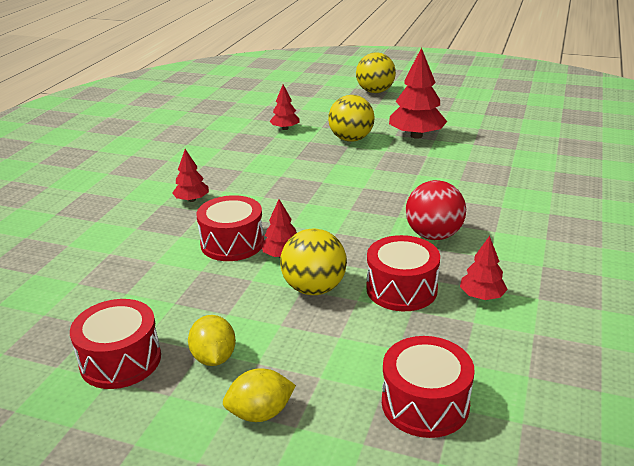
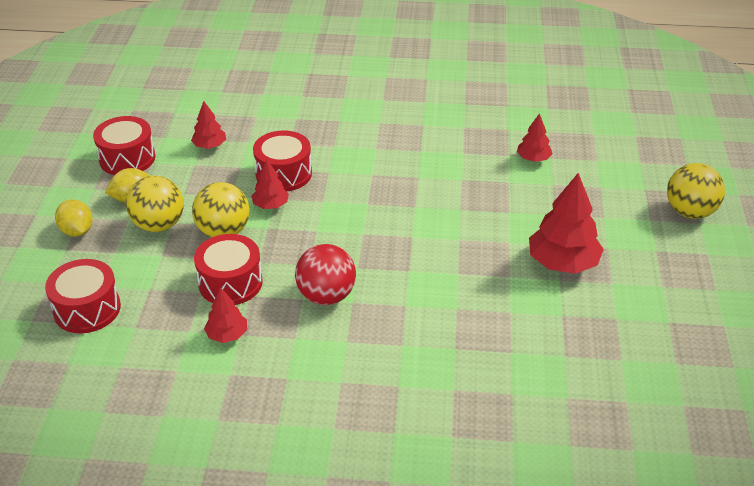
camera: 75 degrees right, 10 degrees up
red tree [172,149,209,202] -> red tree moved to [191,101,226,149]
yellow ball [328,95,375,142] -> yellow ball moved to [126,176,184,232]

